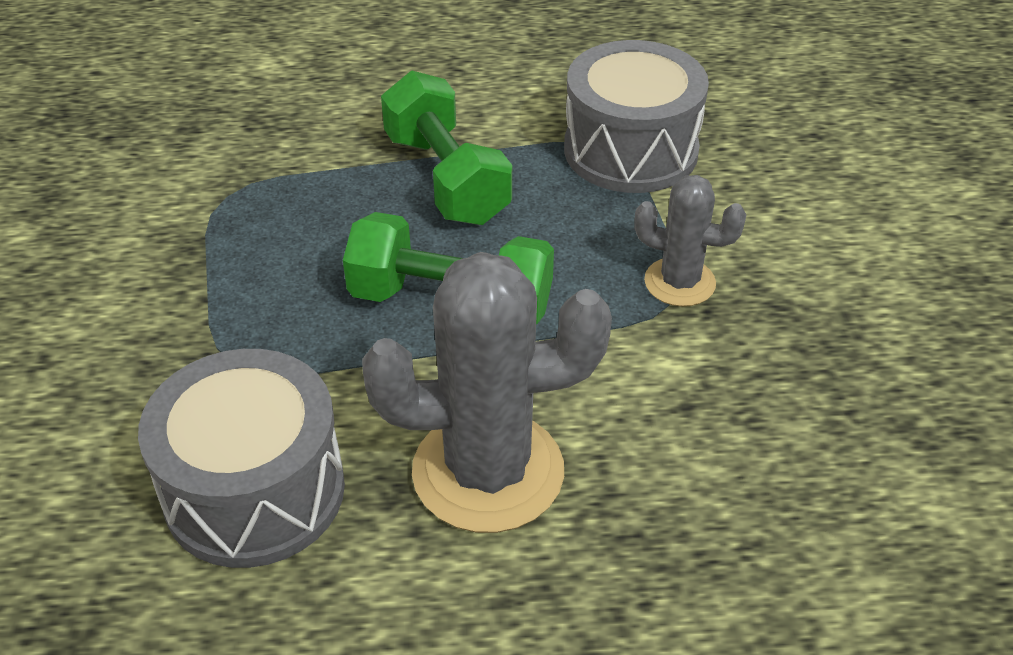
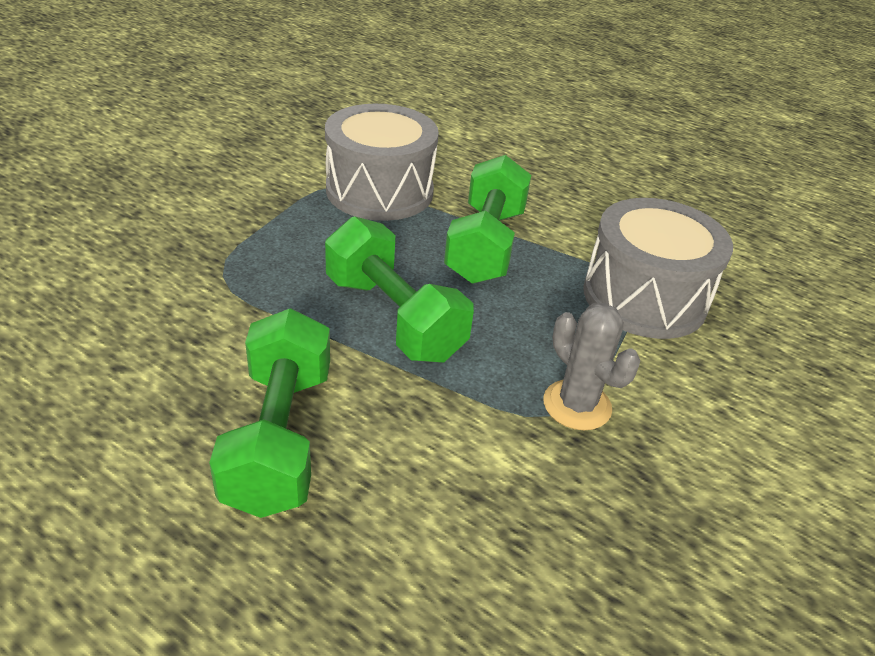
camera: 35 degrees right, 5 degrees down
grey drum [138,349,345,568] -> grey drum moved to [325,104,439,221]
grey cactus [362,252,612,533] -> green dumbbell [209,308,330,518]

